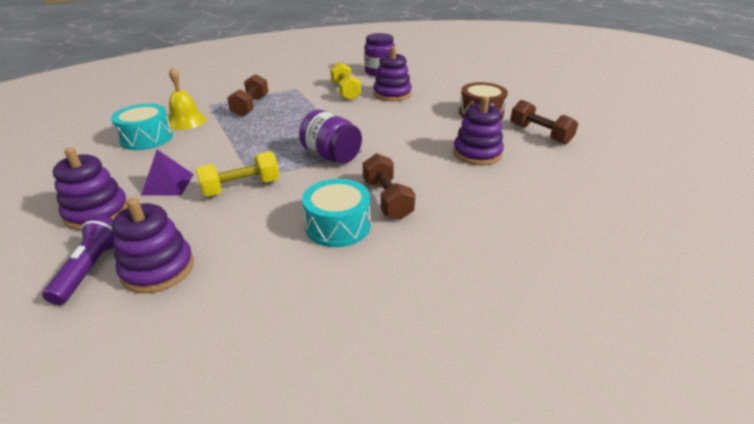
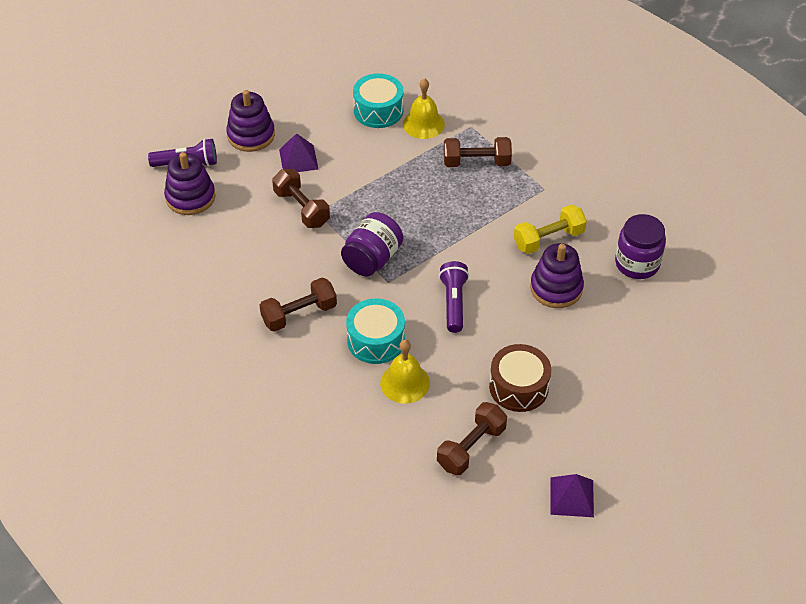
camera: 80 degrees right, 15 degrees up
yellow dumbbell [196,151,280,197] -> brown dumbbell [272,169,330,228]
turquoise drum [302,179,371,247] -> turquoise drum moved to [346,298,405,364]
purple stacking toy [453,96,504,165] -> yellow bell [380,340,430,404]
none -> purple flashlight [439,261,469,333]
none -> purple pyramid [550,474,594,517]

